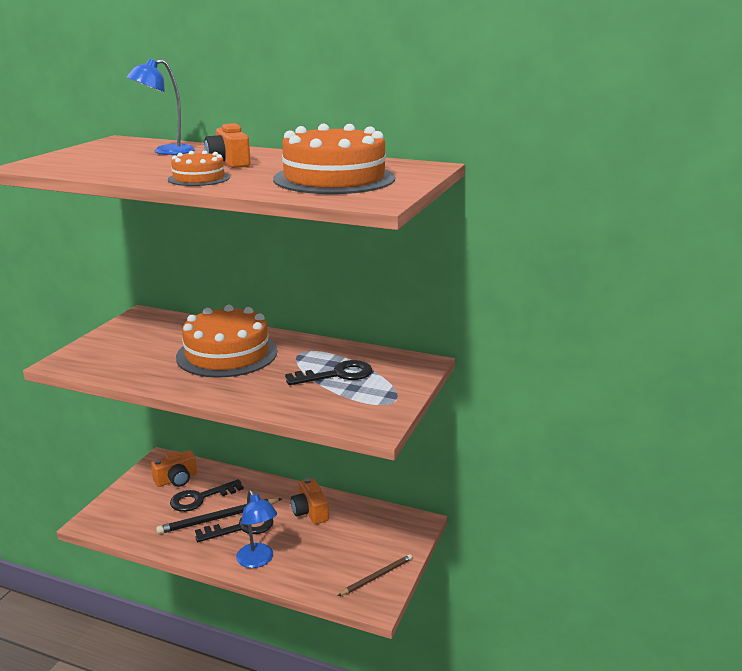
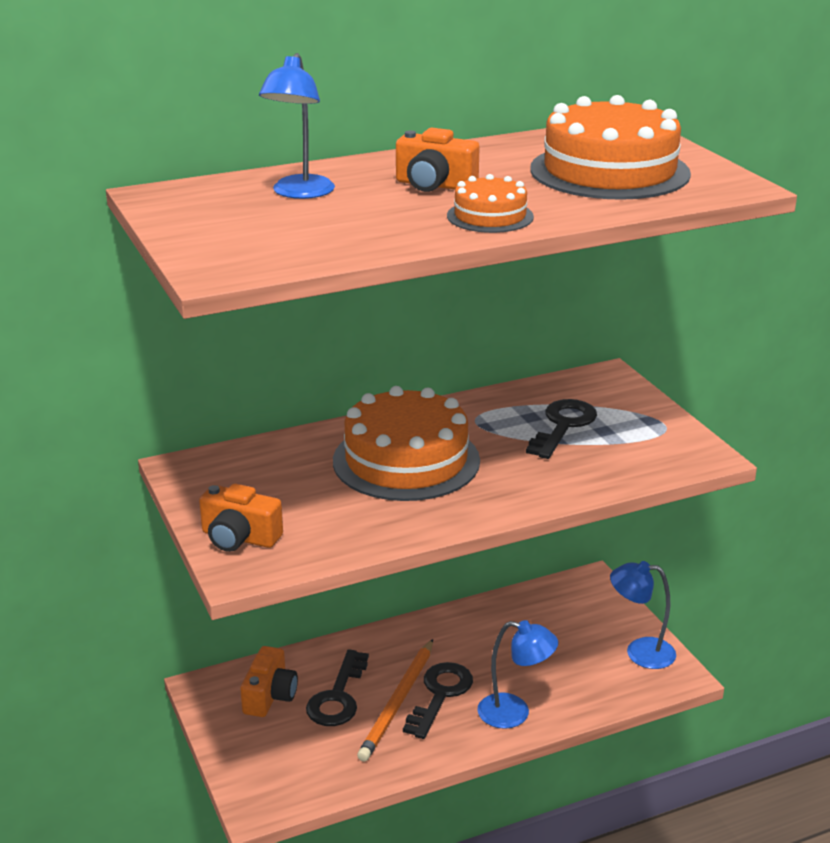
camera: 45 degrees left, 5 degrees up
black pencil [156,498,282,534] -> orange pencil [357,639,433,761]
orange camera [291,478,329,524] -> orange camera moved to [199,483,283,552]
brown pencil [338,554,412,596] -> blue lamp [610,561,676,669]

